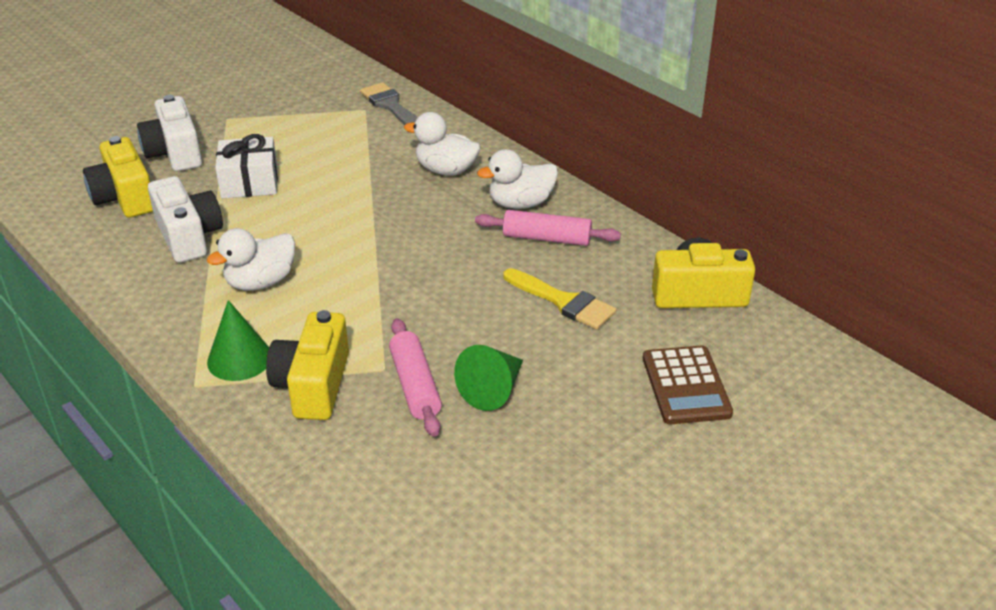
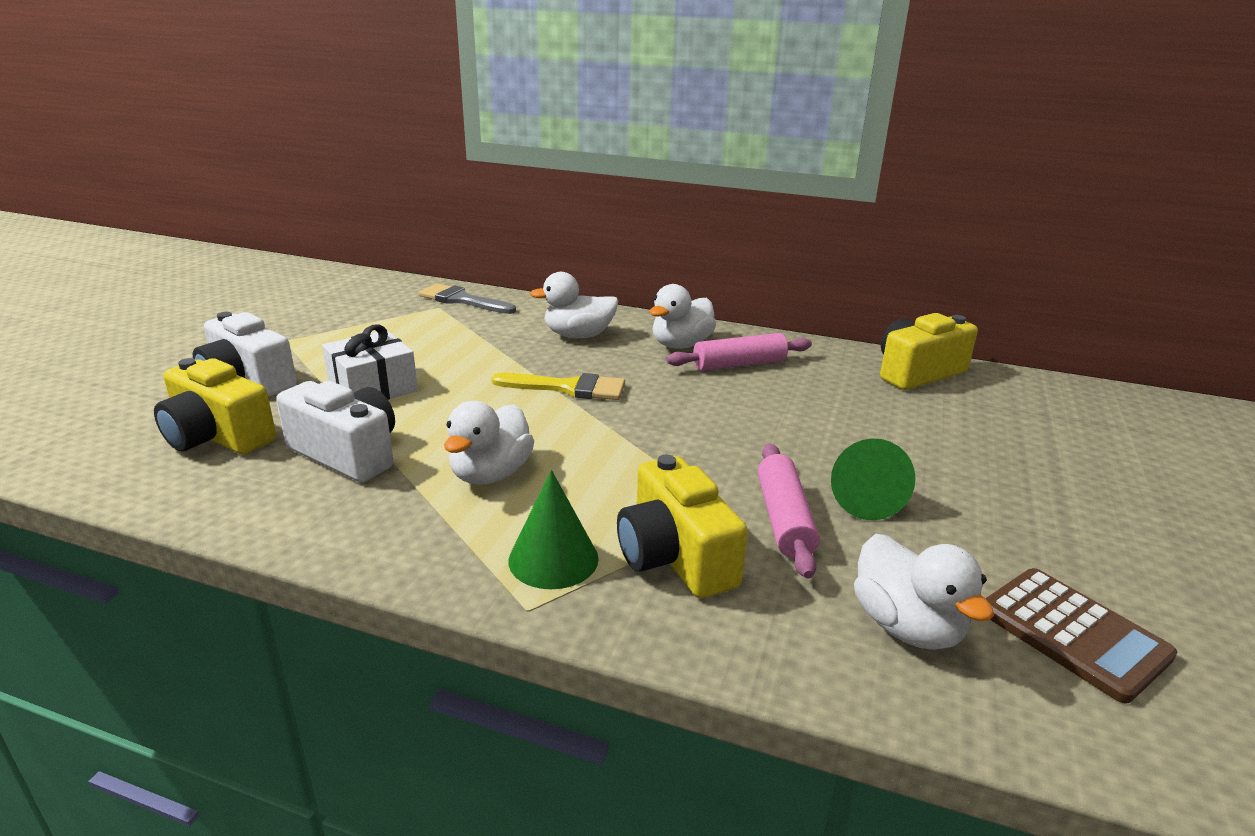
camera: 30 degrees left, 10 degrees down
pink rolling pin [389,318,442,437] -> pink rolling pin turned 45 degrees clockwise [758,444,820,579]
yellow brush [503,268,616,330] -> yellow brush moved to [491,373,625,400]
brown calculator [643,345,733,424] -> brown calculator moved to [985,568,1178,703]
none -> white duck [854,534,994,650]

